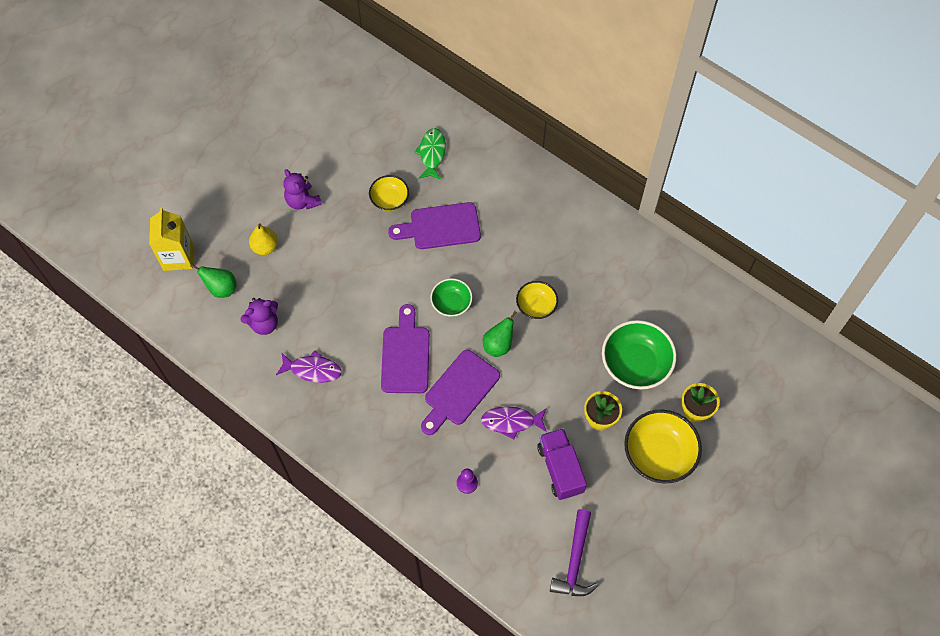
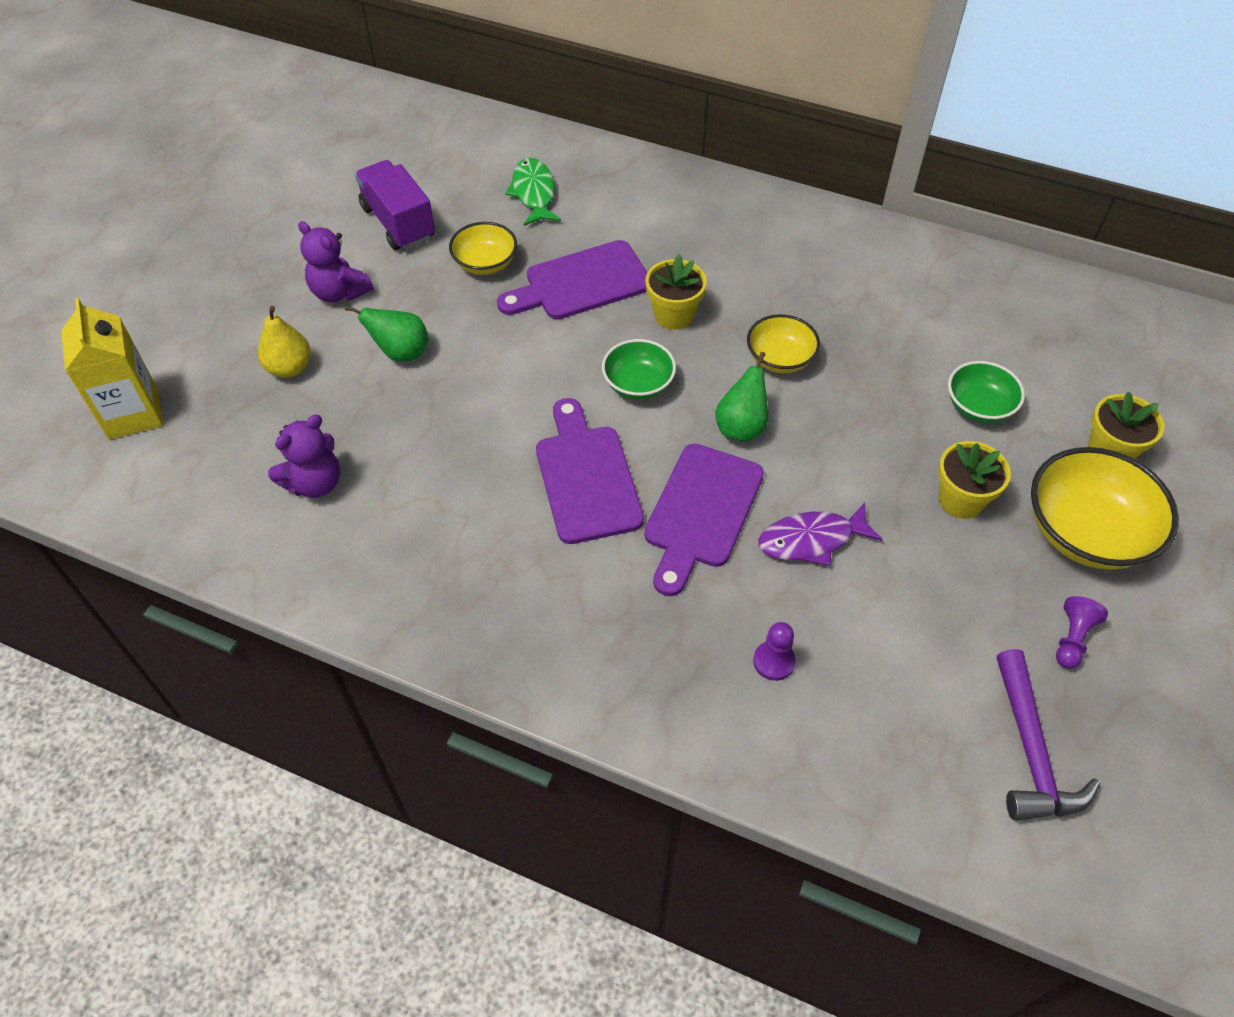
camera: 15 degrees left, 10 degrees down
green pear [190,264,237,298] -> green pear moved to [345,305,429,362]
purple fish [276,350,342,383] -> none
purple truck [537,428,587,500] -> purple truck moved to [355,160,435,250]
green bowl [602,320,677,389] -> green bowl [948,361,1025,423], size x0.58
none -> yellow flower pot [646,254,707,330]
none -> purple pawn [1056,596,1108,669]

